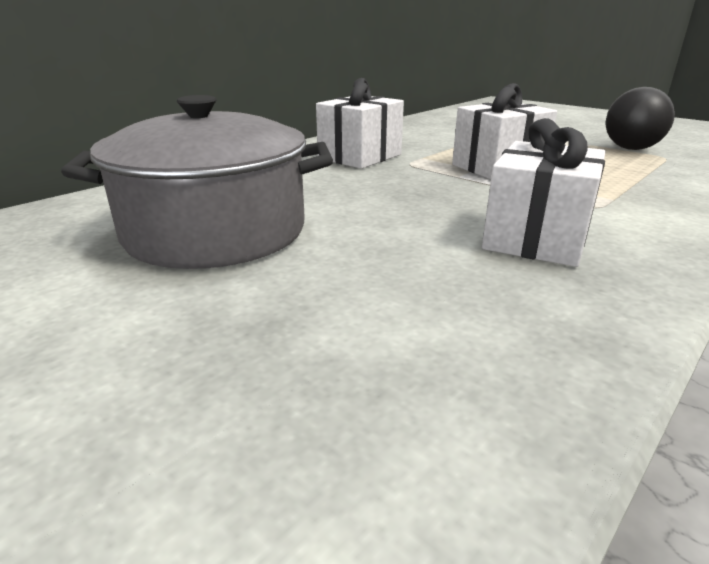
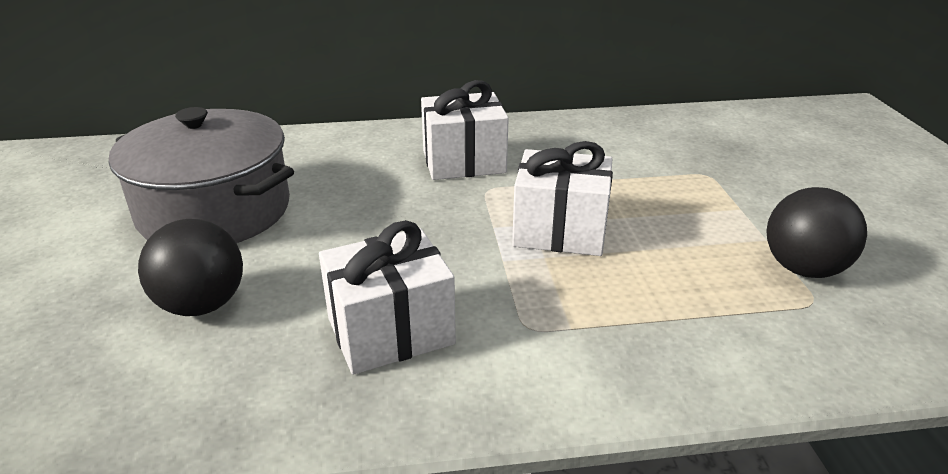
camera: 40 degrees right, 5 degrees up
none -> black ball [138,219,243,316]

